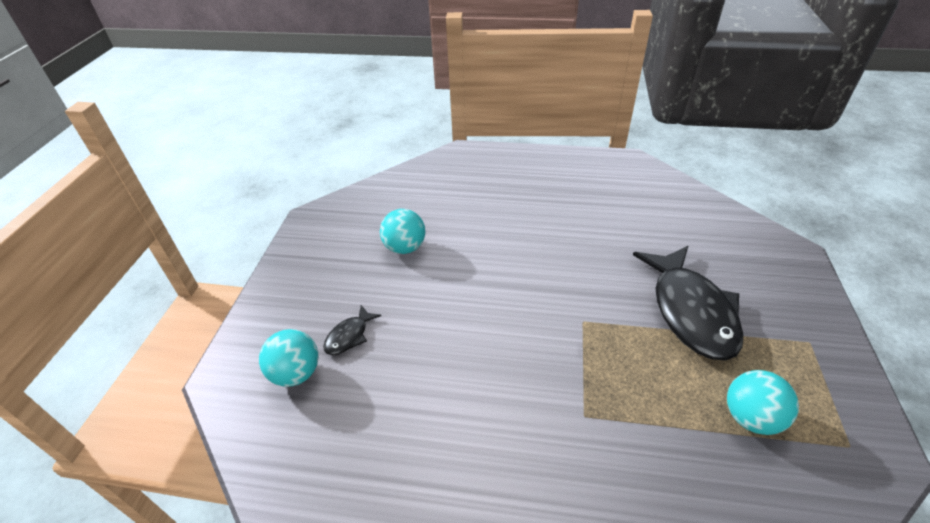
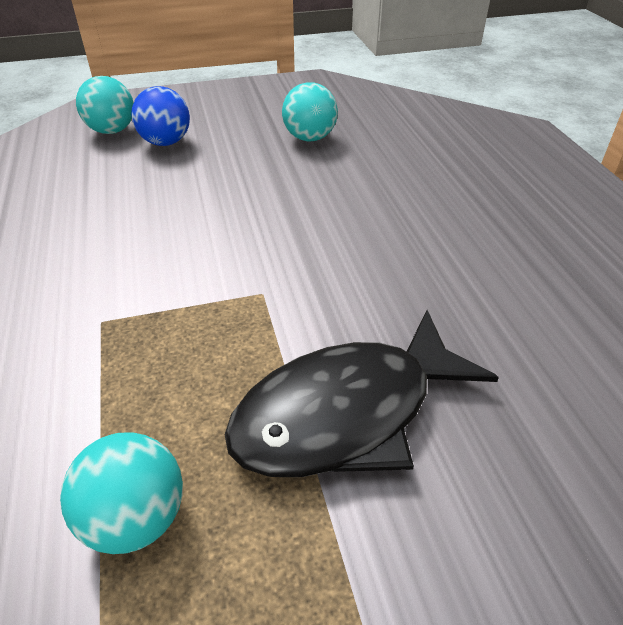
camera: 65 degrees right, 0 degrees up
black fish [323,305,381,355] -> blue ball [131,86,190,146]

